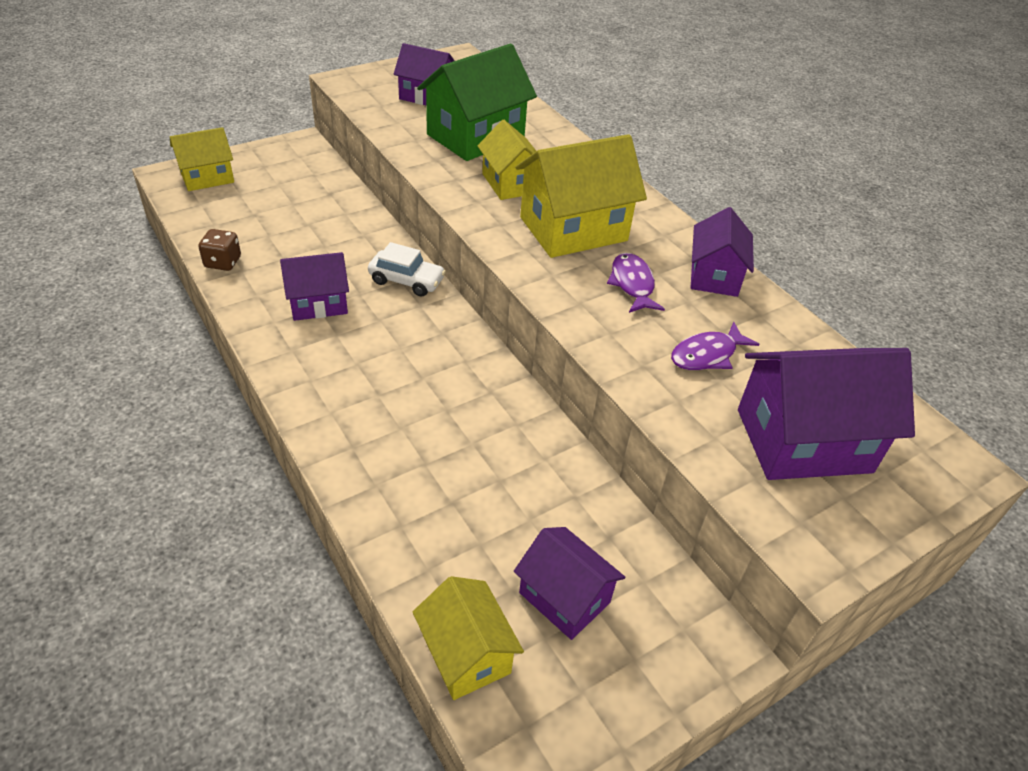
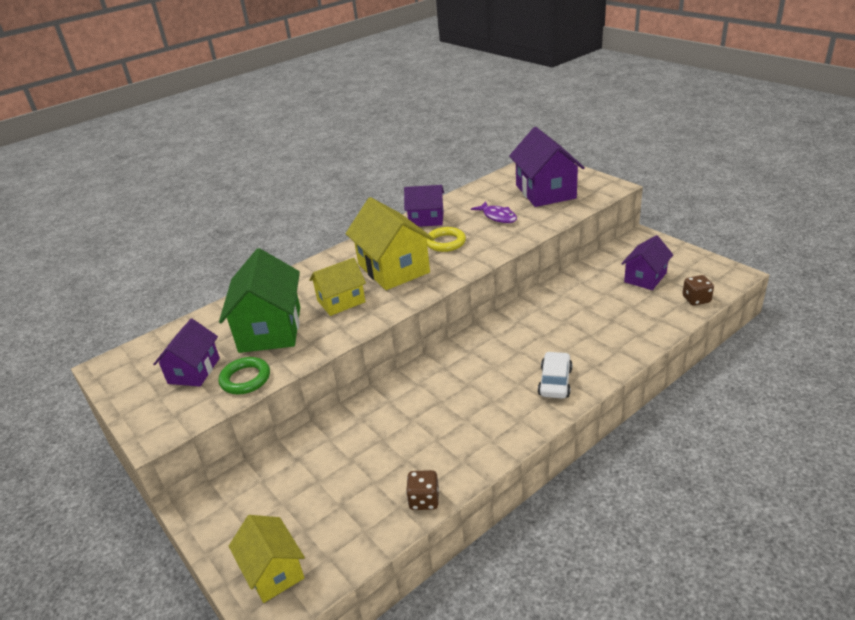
camera: 90 degrees left, 10 degrees down
purple house [280,252,349,321] -> none
white car [368,242,446,297] -> white car moved to [538,351,573,398]
yellow house [413,576,524,700] -> brown dice [682,275,714,306]
green house [417,43,537,161] -> green house turned 45 degrees clockwise [219,248,300,353]
purple fish [607,253,665,313] -> yellow ring [427,227,466,252]
none -> green ring [219,357,270,395]

